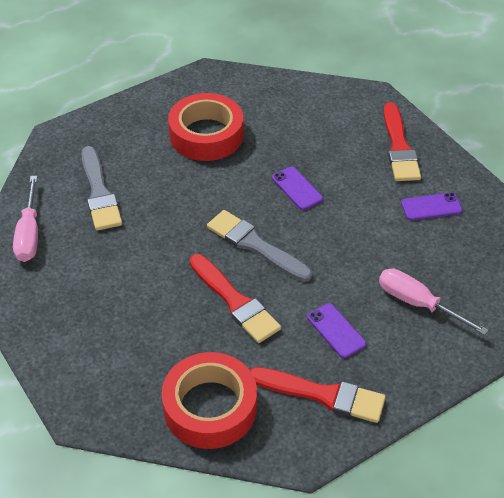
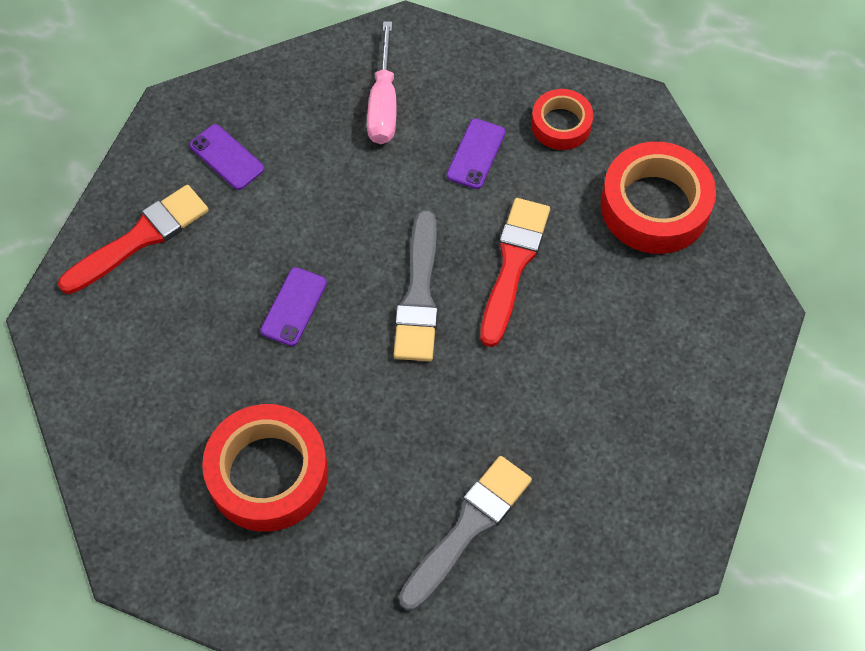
camera: 125 degrees left, 15 degrees up
pink screwdriver [13,176,38,262] -> none
red brush [250,367,386,423] -> red tape [531,89,593,150]

